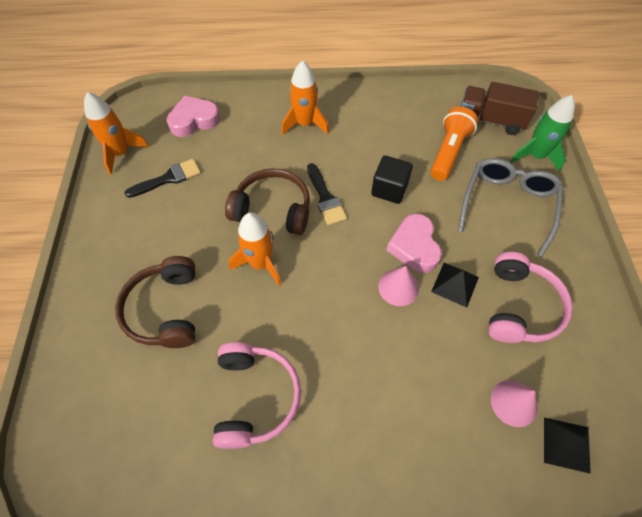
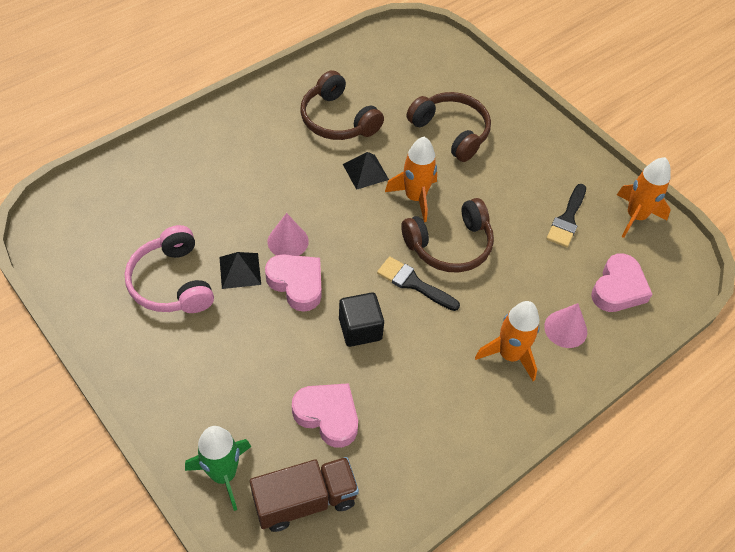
camera: 140 degrees right, 5 degrees down
pink headphones [213,342,301,449] -> brown headphones [300,70,384,140]
orange flashlight [431,107,478,181] -> pink heart [292,383,358,448]
grey glasses [458,158,563,257] -> none
pink cone [491,380,538,427] -> pink cone moved to [544,303,587,348]
black pyramid [544,417,591,474] -> black pyramid moved to [343,152,389,190]

